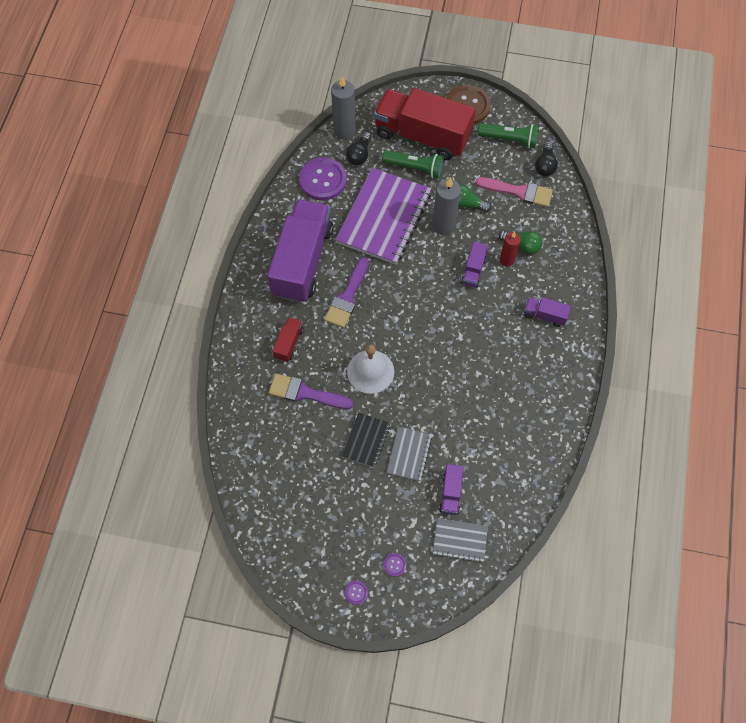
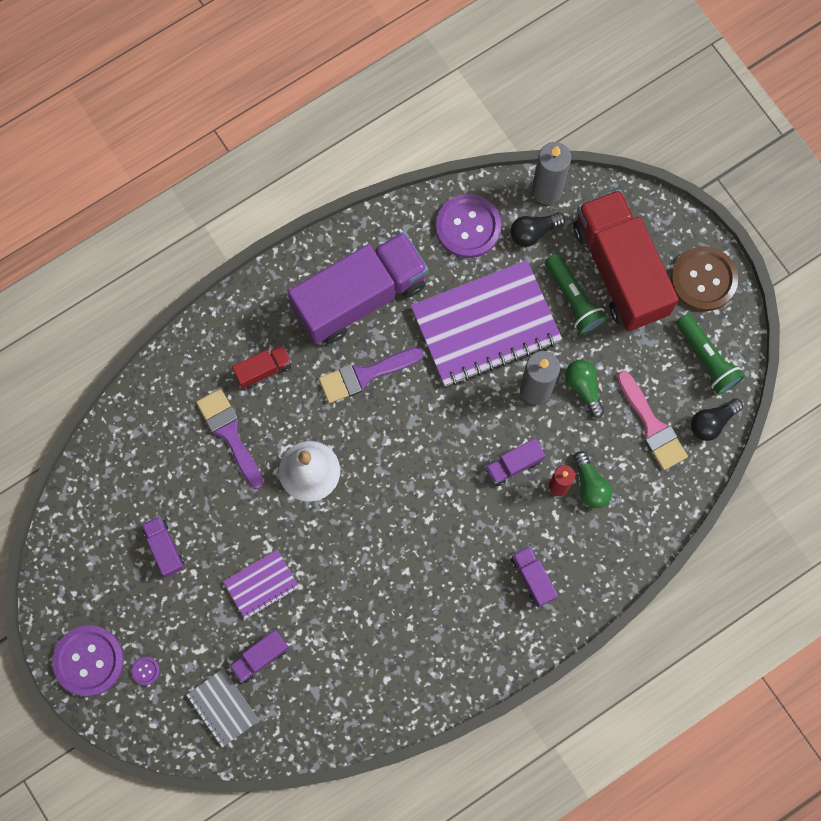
camera: 45 degrees right, 10 degrees up
black notebook [342,413,391,468] -> none
purple button [345,581,368,605] -> purple button [52,625,124,696], size x2.49
grey notebook [387,427,432,481] -> purple notebook [223,550,299,619]
none -> purple truck [141,516,184,577]

